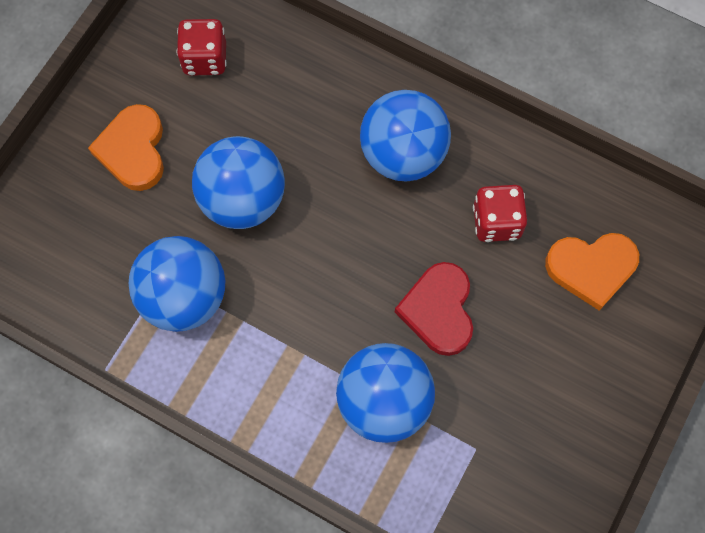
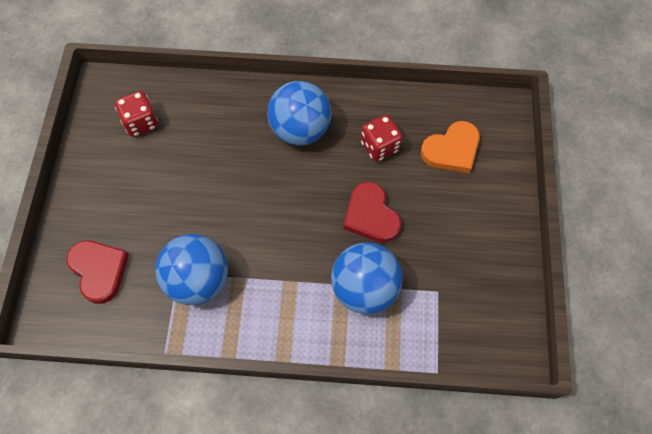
camera: 25 degrees left, 5 degrees down
orange heart [88,104,164,191] -> none
blue ball [192,136,285,229] -> none
none -> red heart [66,240,129,304]

